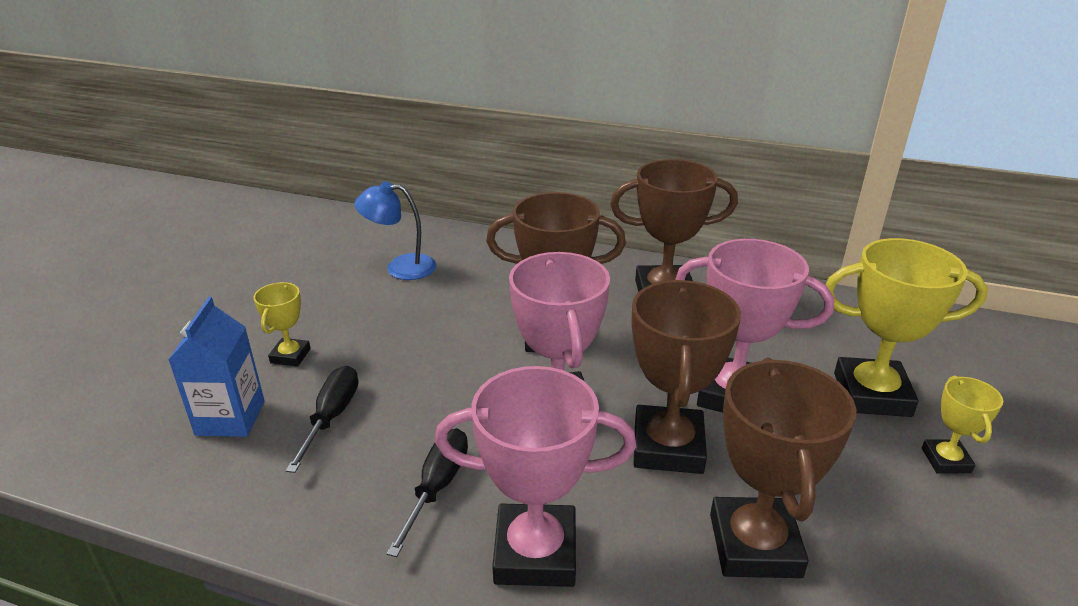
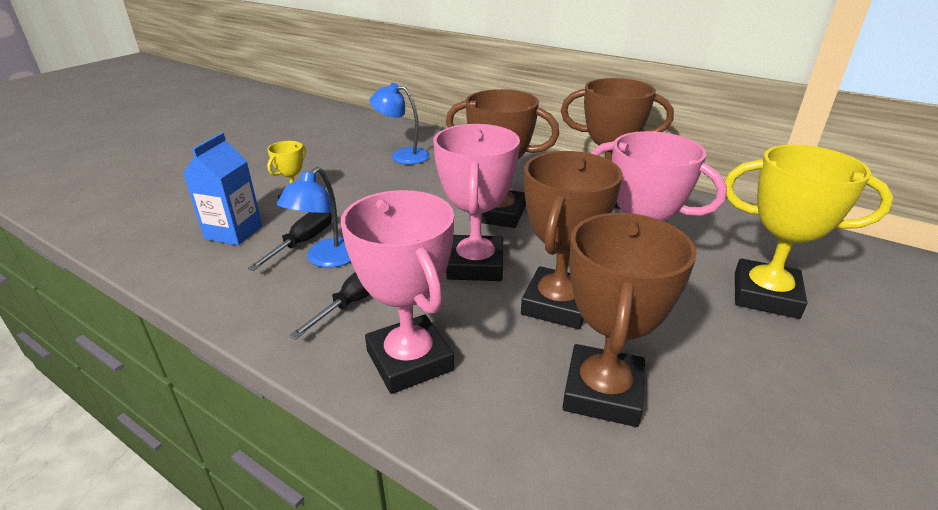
camera: 15 degrees right, 0 degrees up
pink trophy [435,366,636,587] -> pink trophy turned 45 degrees clockwise [341,190,454,394]
yellow trophy [922,376,1003,474] -> none
none -> blue lamp [277,167,351,268]

